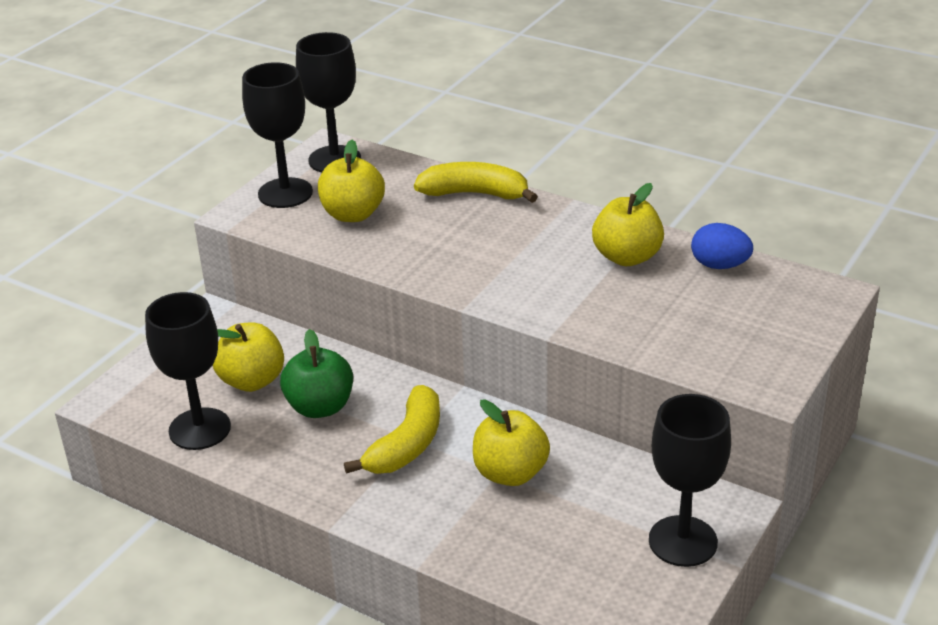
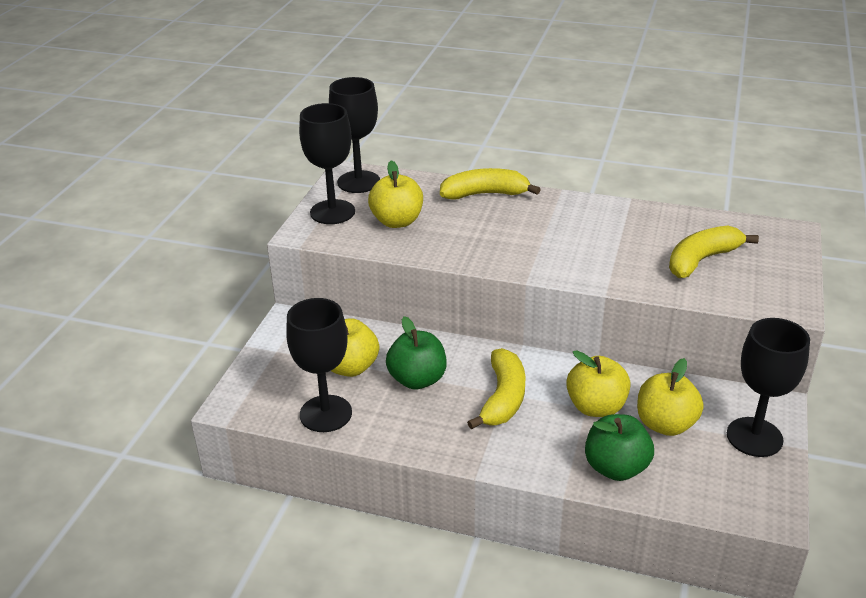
camera: 15 degrees left, 0 degrees up
yellow apple [592,183,664,266] -> yellow apple moved to [637,358,704,436]
blue egg [691,223,753,269] -> none
none -> green apple [585,414,654,481]
none -> yellow banana [669,226,759,278]

